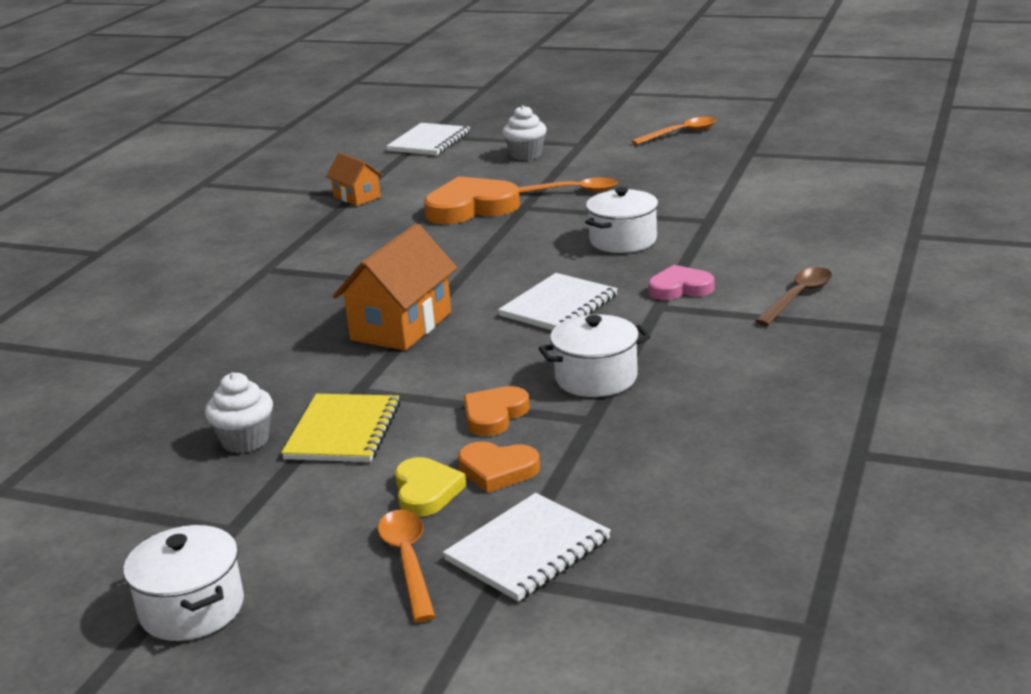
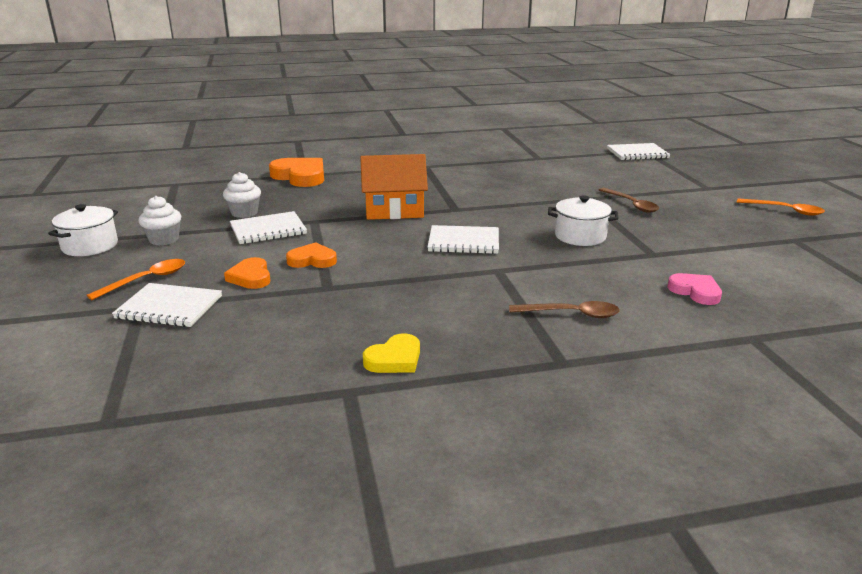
camera: 55 degrees right, 0 degrees up
yellow notebook [281,394,400,462] -> white notebook [230,211,307,244]
orange house [326,153,383,206] -> none
yellow heart [395,457,466,517] -> yellow heart moved to [363,333,420,373]
orange heart [424,176,520,224] -> orange heart moved to [269,158,324,187]
white cupcake [502,105,547,160] -> white cupcake moved to [138,196,181,246]
orange spoon [518,177,618,193] -> brown spoon [599,188,659,213]
white pot [538,314,651,397] -> none
pink heart [648,265,714,300] -> pink heart moved to [667,273,722,305]

